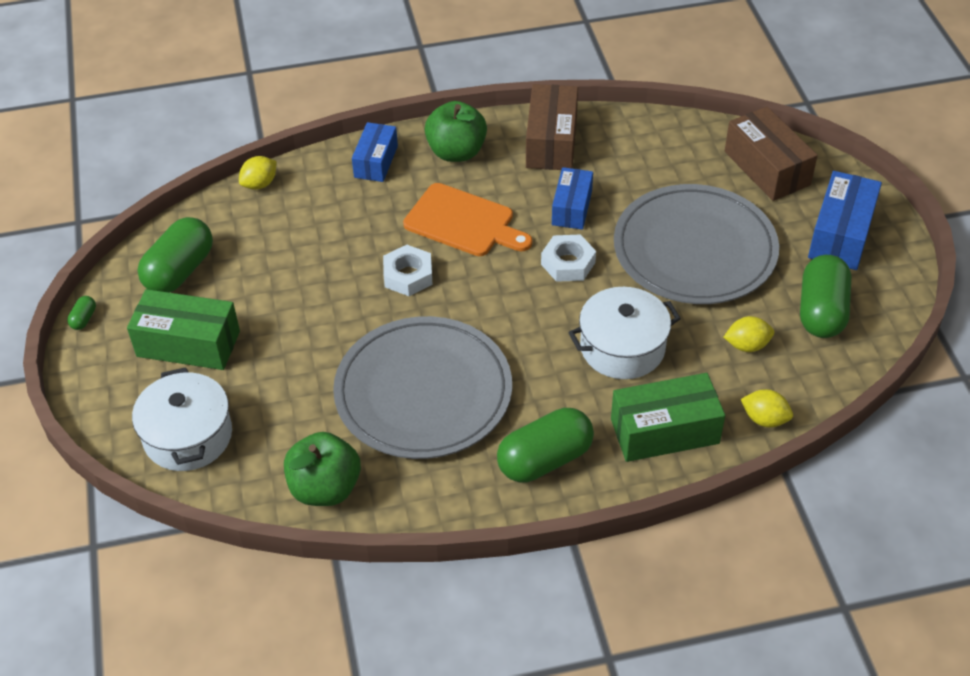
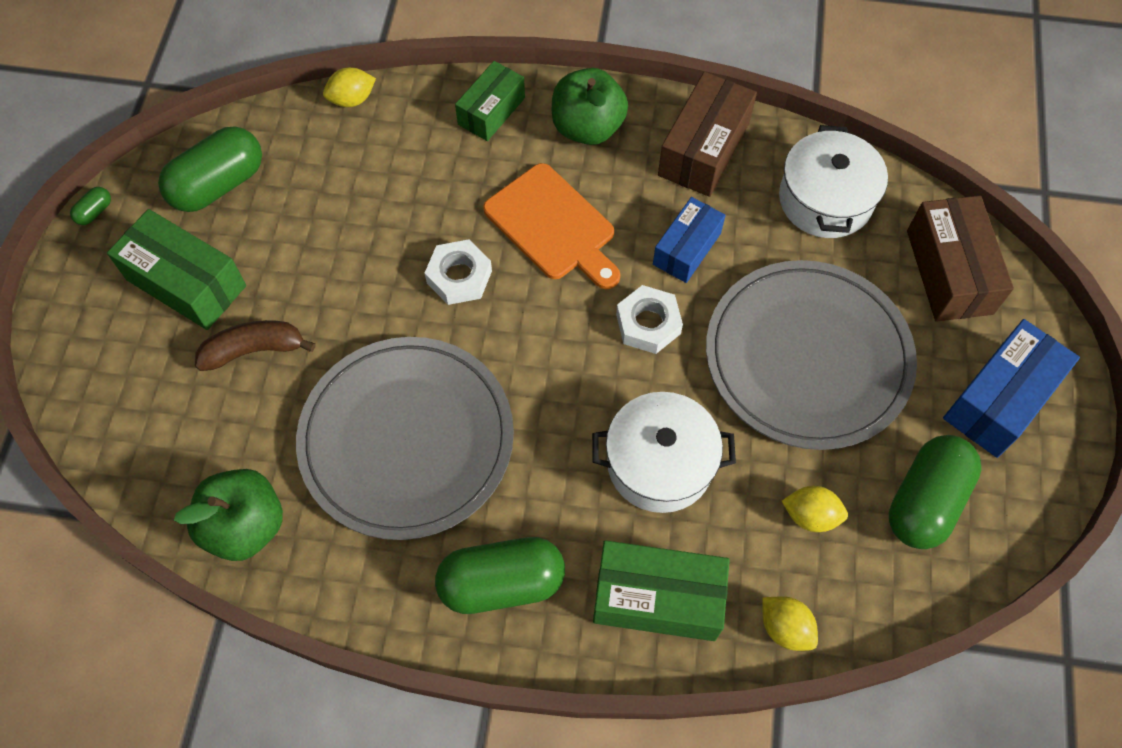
camera: 20 degrees right, 15 degrees up
white pot [132,367,232,471] -> white pot moved to [779,125,888,238]
blue box [352,122,398,182] -> green box [455,61,525,141]
none -> brown banana [195,320,316,371]

